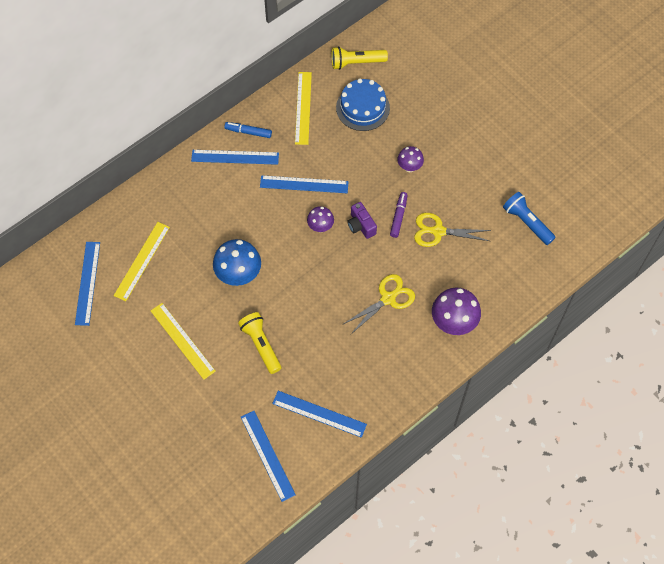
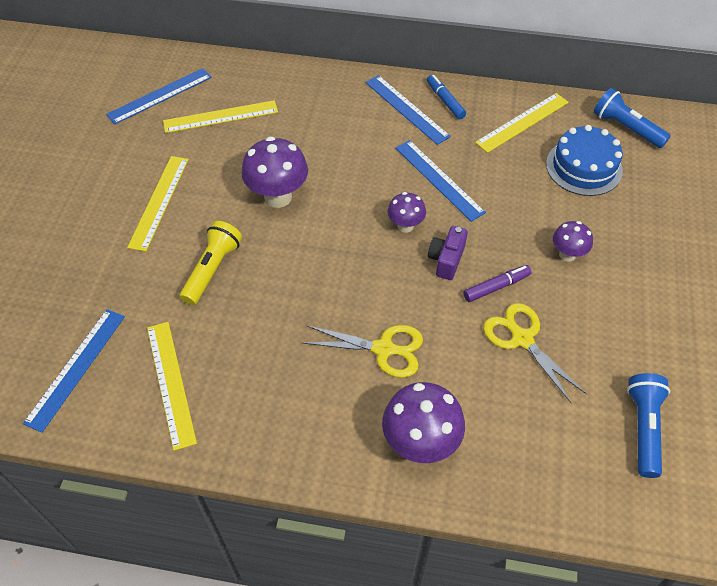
camera: 50 degrees right, 10 degrees down
blue mushroom [213,239,261,286] -> purple mushroom [241,137,308,208]
blue ruler [272,391,367,438] -> yellow ruler [147,322,197,451]
yellow flashlight [331,46,388,70] -> blue flashlight [593,88,671,148]

